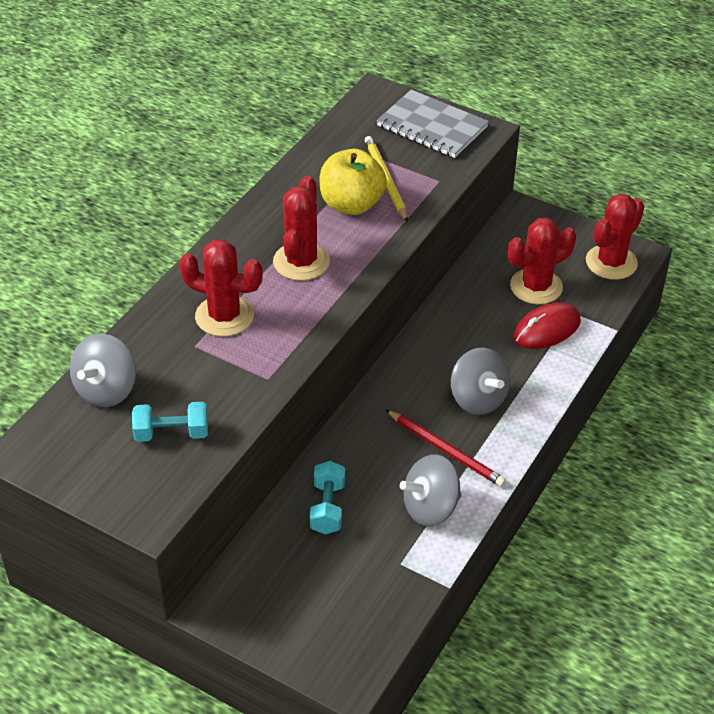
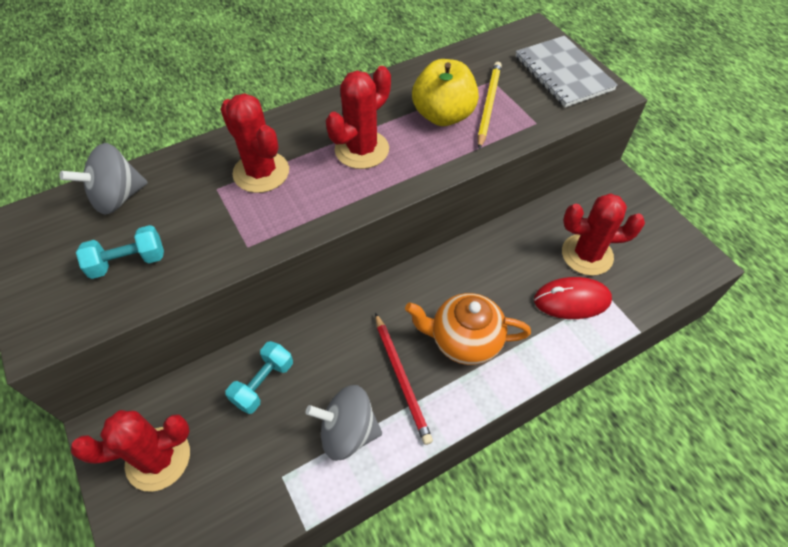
camera: 30 degrees right, 10 degrees up
turquoise dumbbell [132,402,208,442] -> turquoise dumbbell turned 45 degrees counterclockwise [76,225,164,279]
grey spinning top [451,347,510,415] -> orange teapot [405,293,531,365]
red cactus [586,193,644,280] -> red cactus moved to [71,410,190,492]

